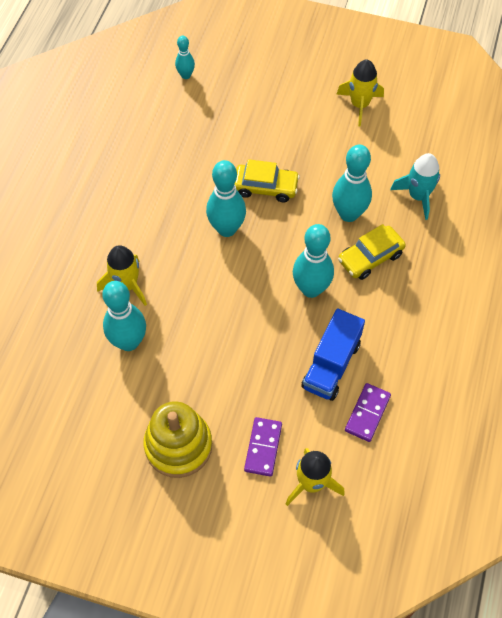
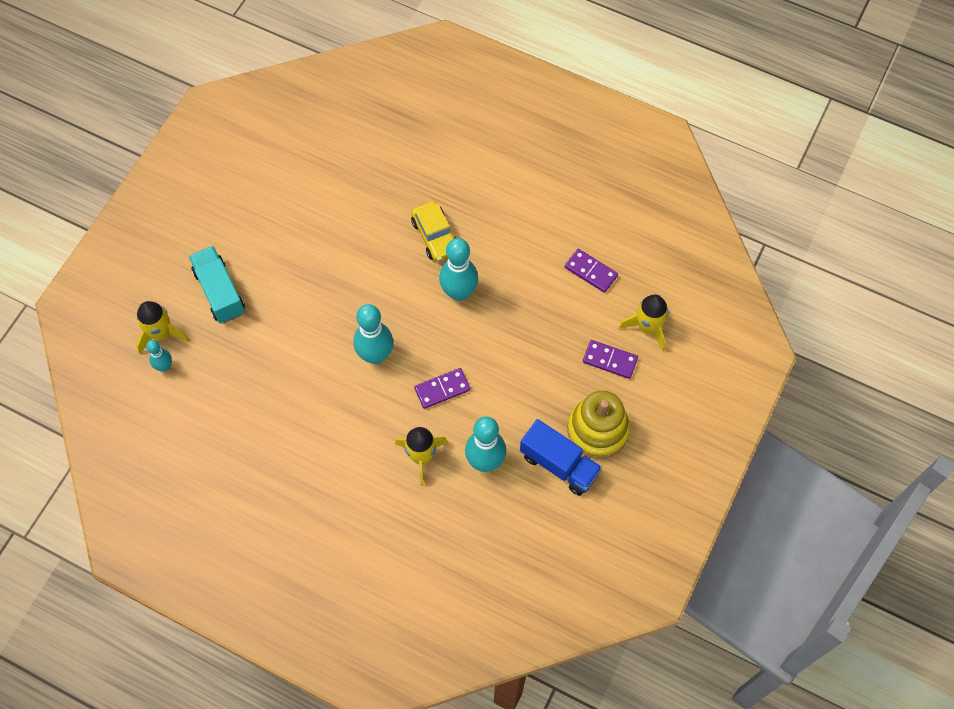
camera: 80 degrees left, 5 degrees up
yellow car [235,159,300,202] -> none
blue truck [301,309,365,401] -> blue truck moved to [520,419,602,496]
turquoise bowling pin [332,145,372,222] -> none
yellow rocket [337,59,384,126] -> yellow rocket moved to [136,301,190,354]
turquoise rocket [390,153,440,220] -> none
none -> turquoise truck [189,246,245,323]
none -> purple domino [414,368,470,409]

